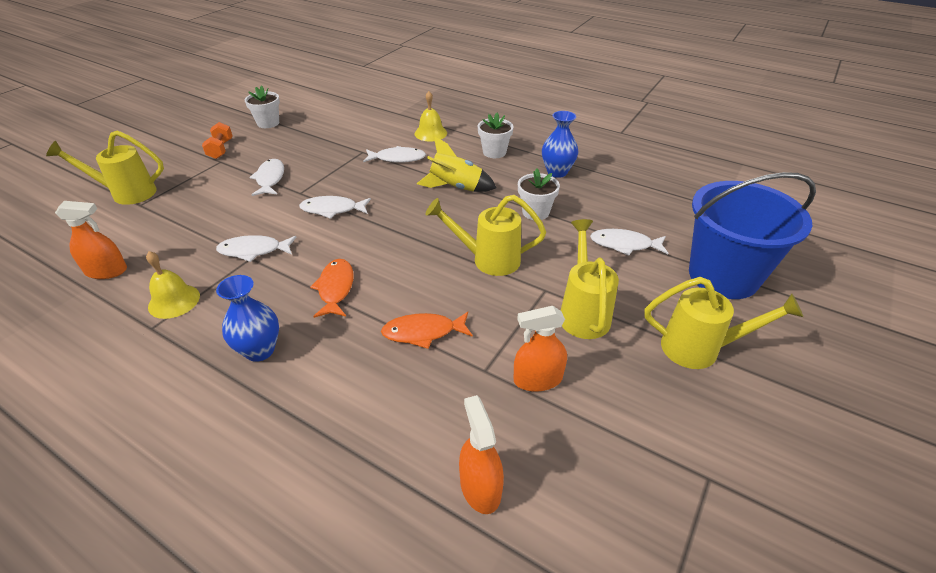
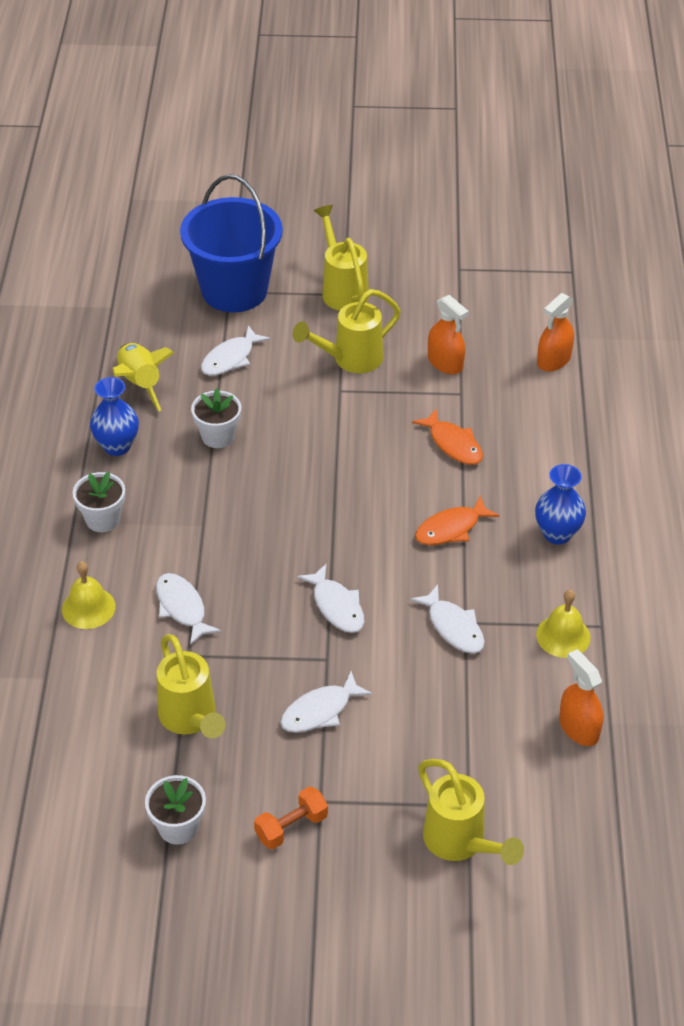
camera: 120 degrees left, 5 degrees up
yellow rocket [417,136,496,192] -> yellow rocket moved to [112,343,174,411]
yellow watering can [425,195,546,276] -> yellow watering can moved to [157,634,226,738]
white fish [590,229,668,256] -> white fish turned 60 degrees clockwise [201,325,270,376]

